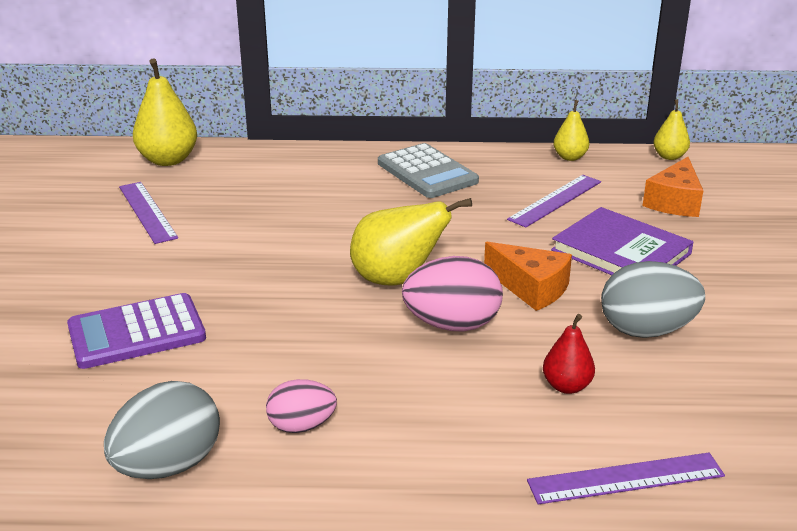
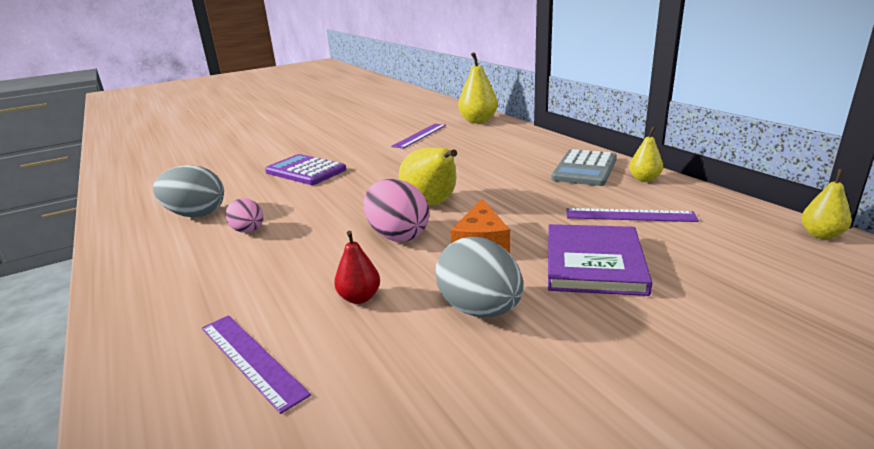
camera: 60 degrees right, 5 degrees down
yellow pear [553,100,589,161] -> yellow pear moved to [629,127,663,182]
orange cheese [643,157,703,217] -> none

